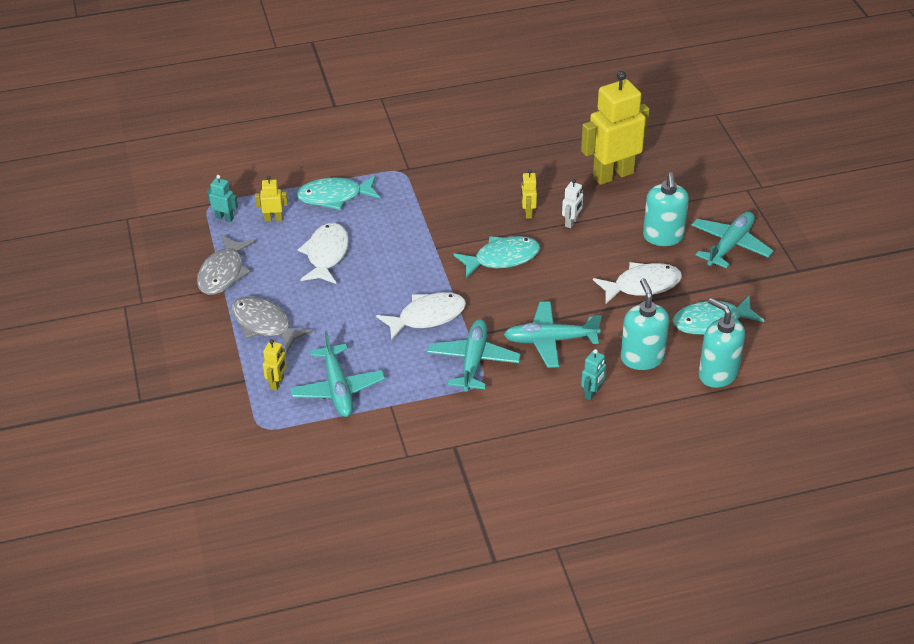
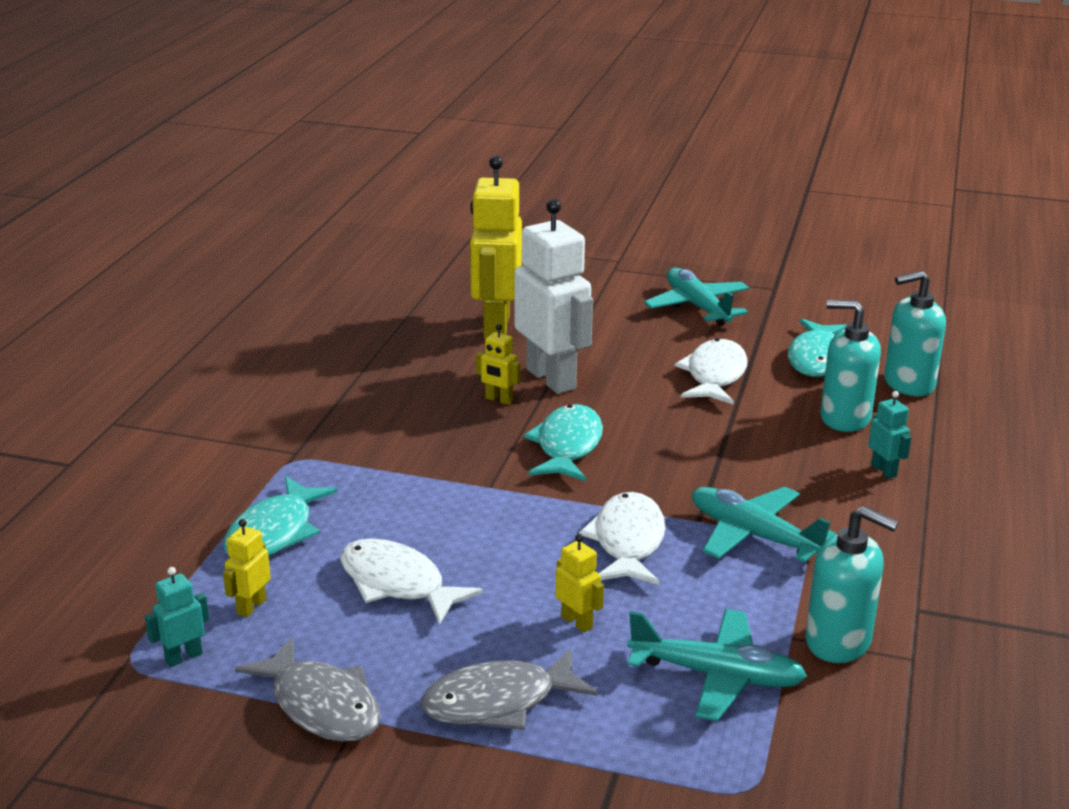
camera: 60 degrees left, 15 degrees down
yellow robot [263,339,287,391] -> yellow robot moved to [556,534,604,633]
turquoise plane [504,301,602,368] -> none
white robot [562,179,583,228] -> white robot [515,199,593,394], size x2.34
turquoise soap dispenser [643,172,689,246] -> turquoise soap dispenser moved to [805,506,899,663]

